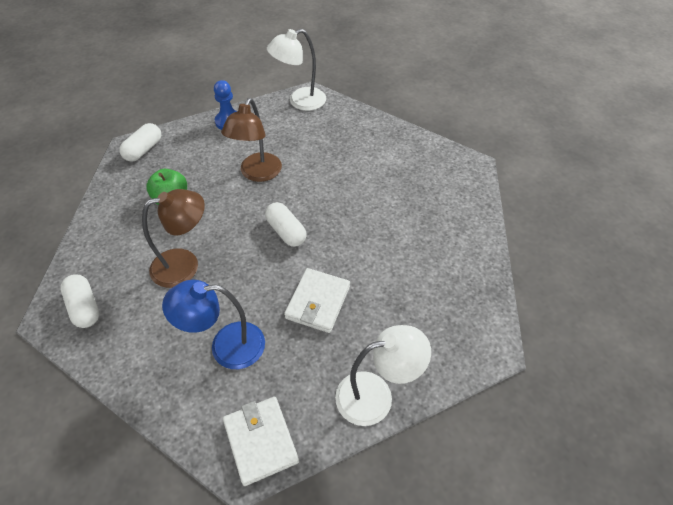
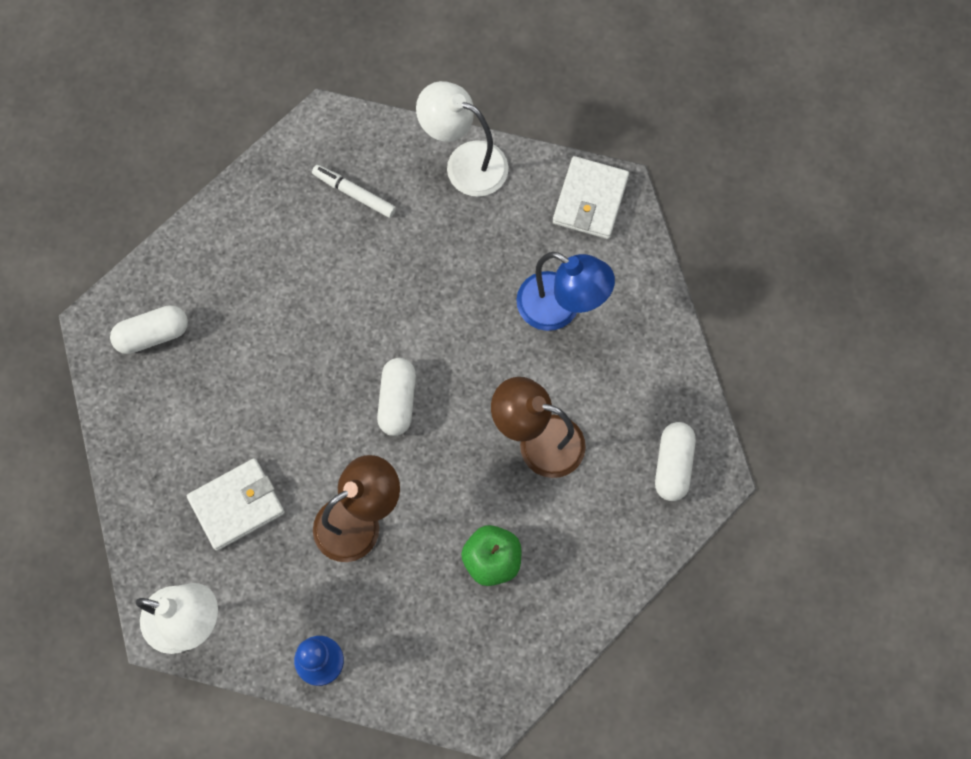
camera: 140 degrees left, 20 degrees up
white capsule [119,123,161,162] -> white capsule moved to [110,305,188,354]
white wallet [284,268,350,333] -> white wallet moved to [187,458,285,551]
none -> white marker [312,165,396,218]

